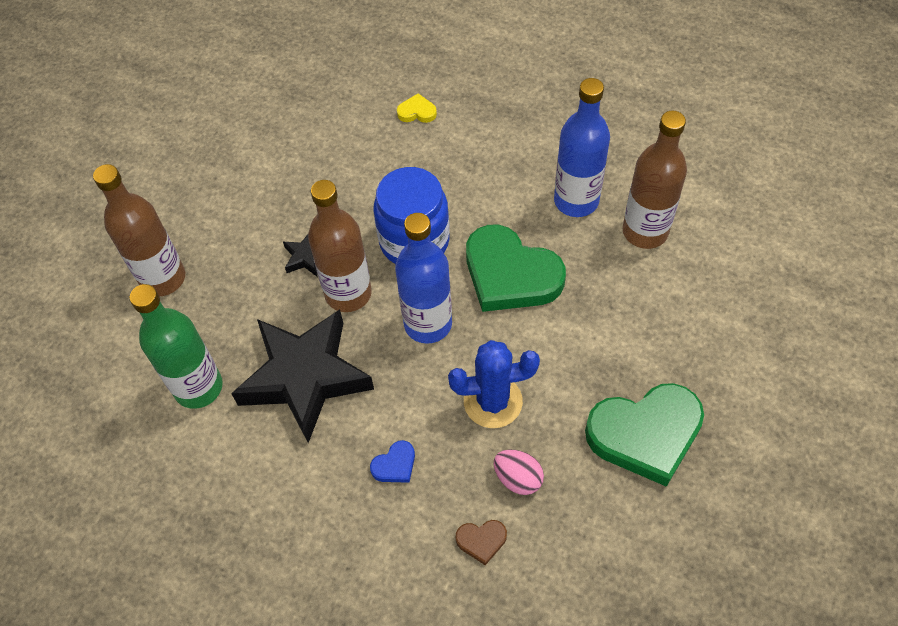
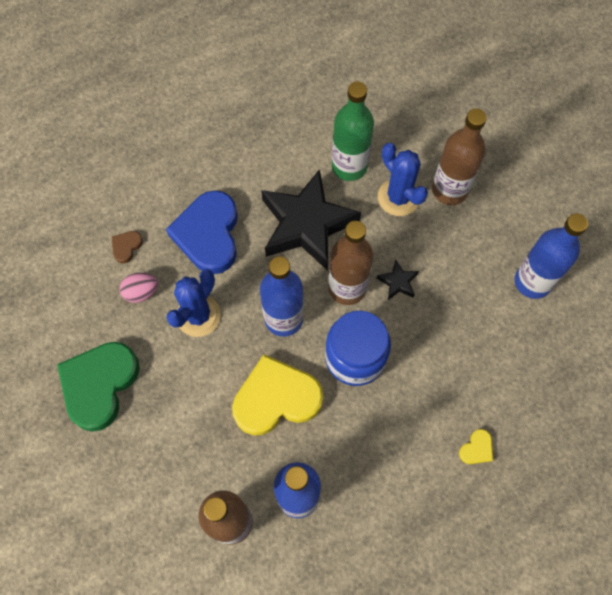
camera: 125 degrees right, 10 degrees up
blue heart [370,440,415,483] -> blue heart [166,190,238,274], size x2.42
green heart [466,224,566,312] -> yellow heart [232,355,324,436]
none -> blue cactus [378,143,428,216]
none -> blue bottle [515,214,588,299]

